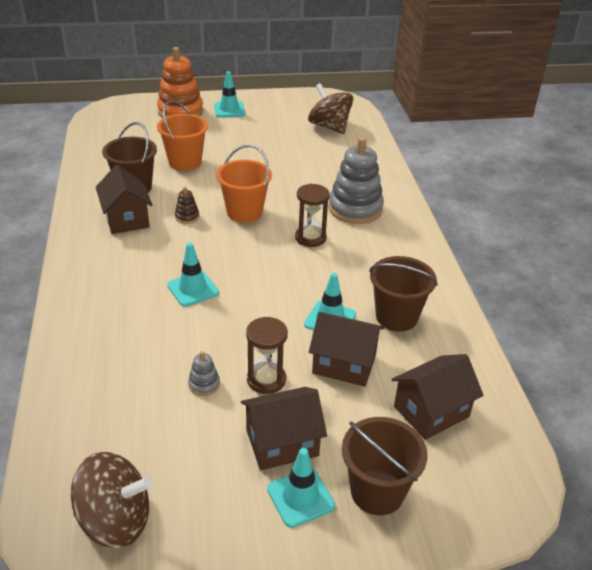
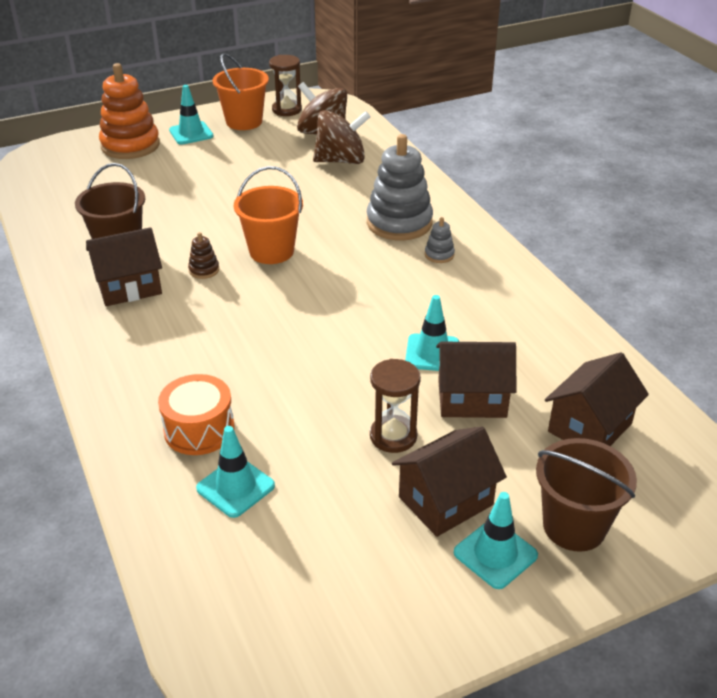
camera: 15 degrees left, 0 degrees up
brown spinning top [71,452,152,548] -> brown spinning top moved to [313,110,371,164]
brown house [96,165,152,234] -> brown house turned 75 degrees counterclockwise [86,227,162,306]
orange bucket [157,100,208,171] -> orange bucket moved to [213,53,269,130]
turquoise traffic cone [167,243,219,307] -> turquoise traffic cone moved to [196,426,275,518]
grey stacking toy [188,351,220,396] -> grey stacking toy moved to [425,217,455,263]
brown hourglass [295,184,330,247] -> brown hourglass moved to [269,55,302,116]
brown bucket [369,256,438,332] -> none
none -> orange drum [158,374,234,455]

